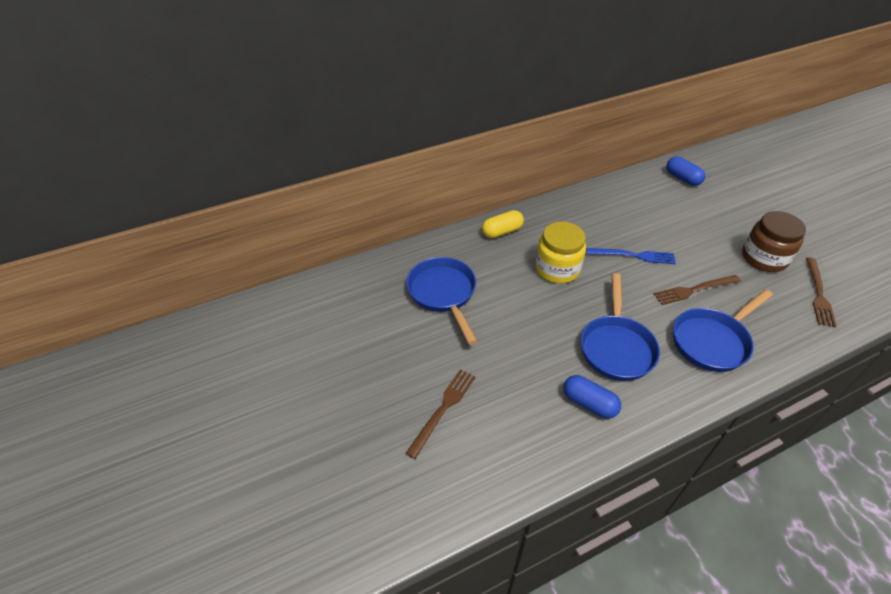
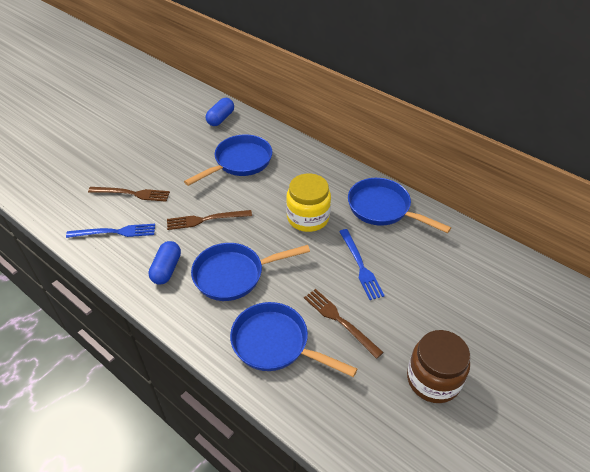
camera: 65 degrees right, 0 degrees up
yellow capsule [482,210,524,238] -> none
blue capsule [666,156,705,186] -> blue capsule moved to [206,98,234,126]
brown fork [806,257,837,327] -> brown fork moved to [167,210,252,230]
none -> blue fork [66,224,155,238]
none -> blue pan [348,178,451,233]

